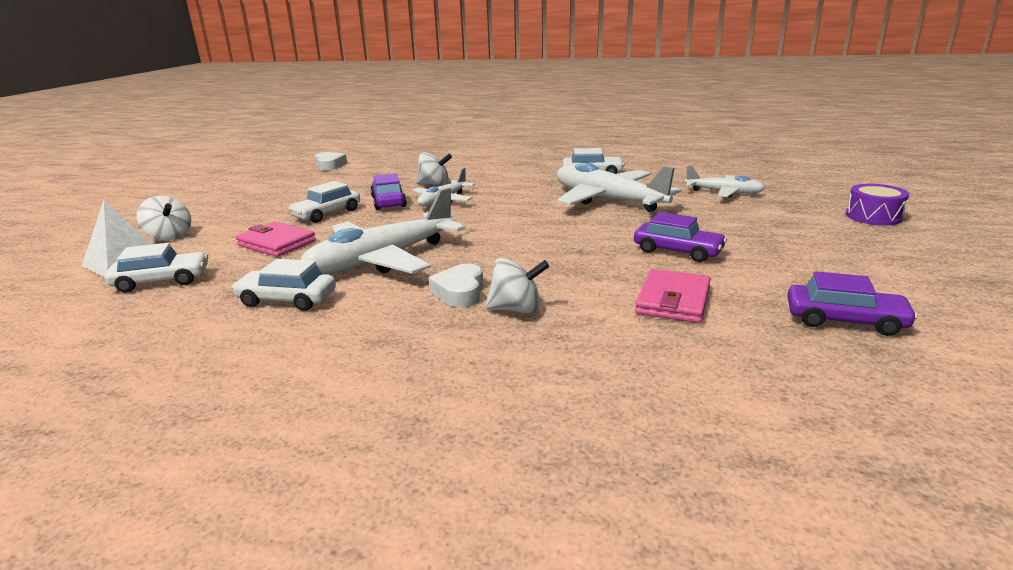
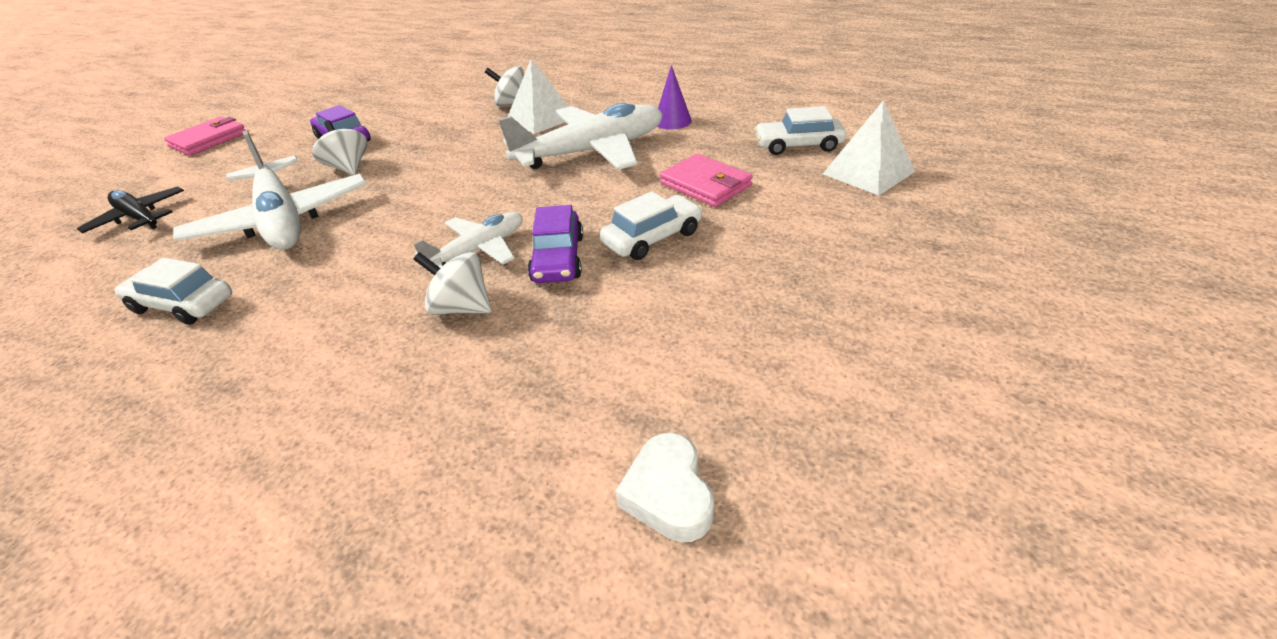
camera: 165 degrees left, 15 degrees up
white spinning top [137,196,191,240] -> white spinning top moved to [312,120,367,175]
white car [232,259,336,311] -> purple cone [657,65,692,130]
white heart [429,264,483,307] -> white pyramid [508,58,569,134]
pink wallet [635,269,711,323] -> pink wallet moved to [164,117,246,156]
white plane [685,166,765,197] -> black plane [77,187,184,233]
purple car [787,271,918,336] -> none
purple drum [846,184,909,225] -> none

